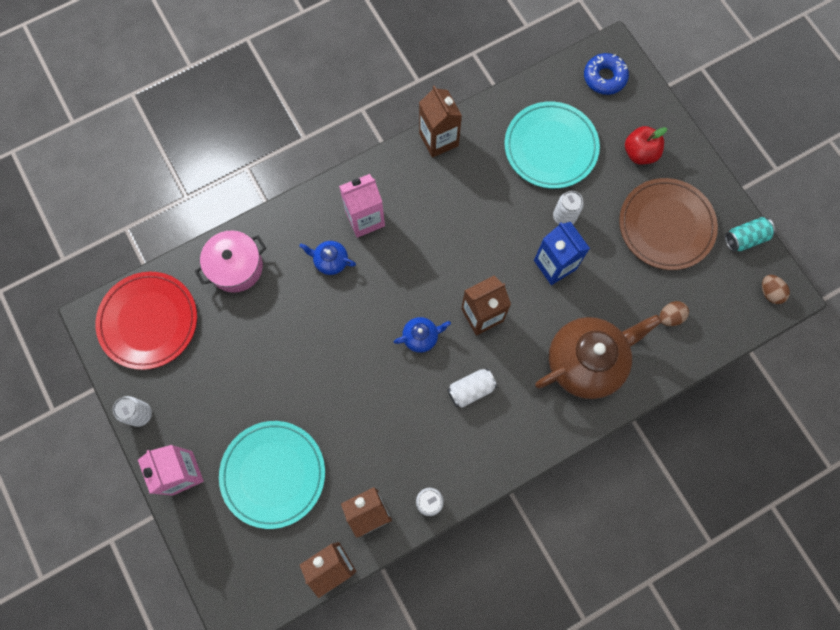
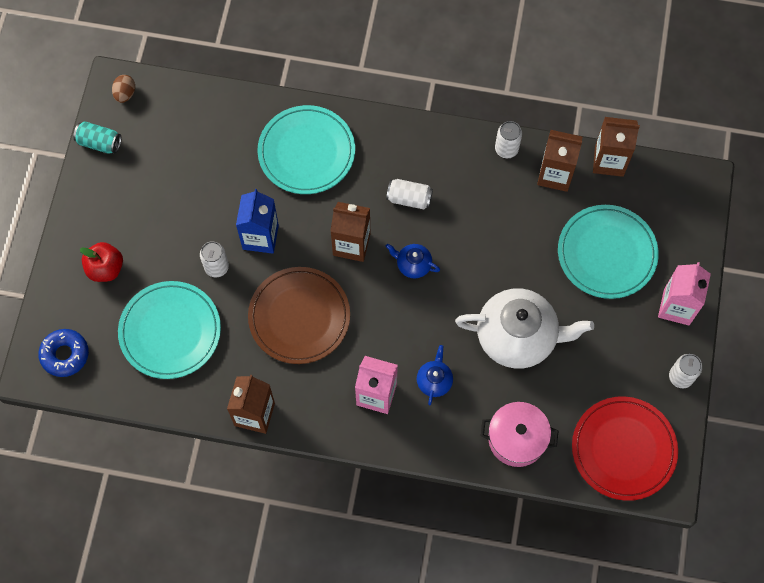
camera: 140 degrees left, 5 degrees down
blue teapot [299,241,356,275] -> blue teapot turned 135 degrees counterclockwise [417,345,453,405]
brown teapot [535,315,662,399] -> turquoise plate [258,105,355,194]
brown plate [619,178,718,270] -> brown plate moved to [248,267,350,364]
brown egg [659,301,689,326] -> none
none -> white teapot [455,288,594,369]

